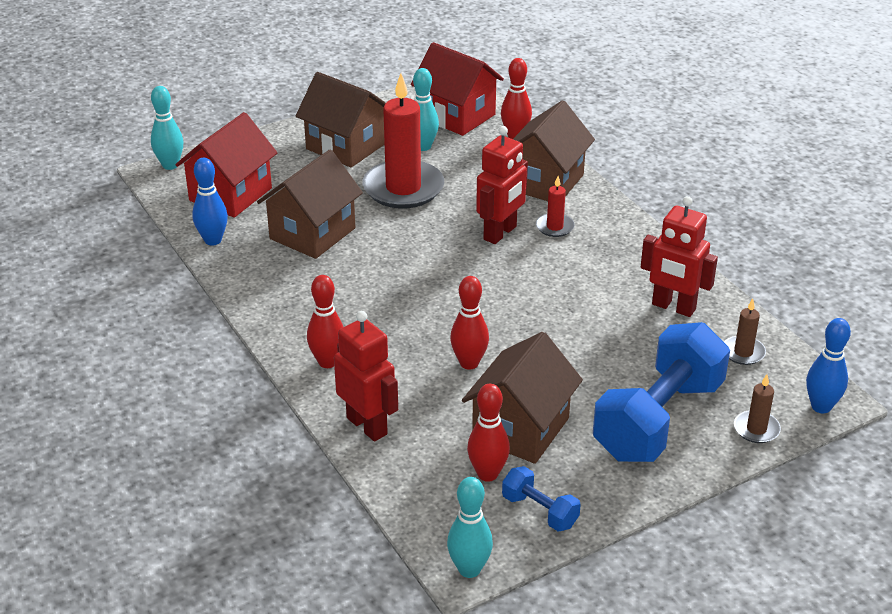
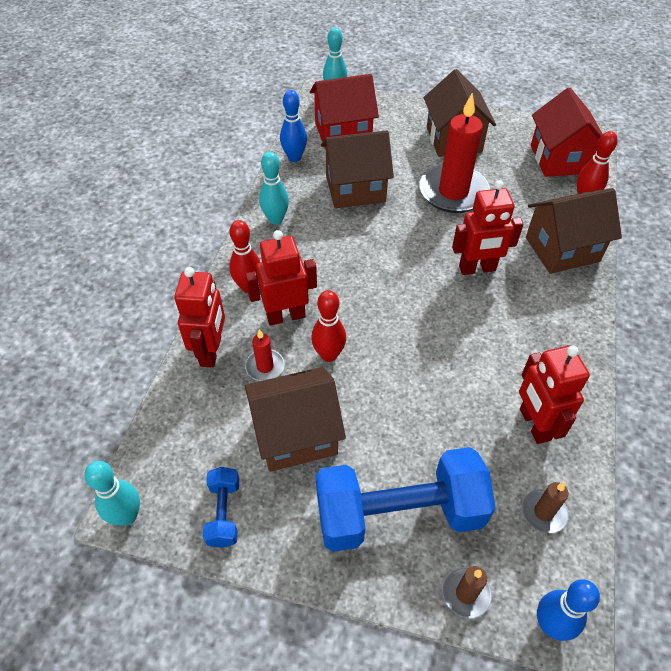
camera: 45 degrees right, 15 degrees up
turquoise bowling pin [413,68,439,151] -> turquoise bowling pin moved to [259,152,289,225]
red bowling pin [467,384,510,482] -> none
red candle [536,176,575,237] -> red candle moved to [245,329,285,381]
none -> red robot [245,230,317,325]

